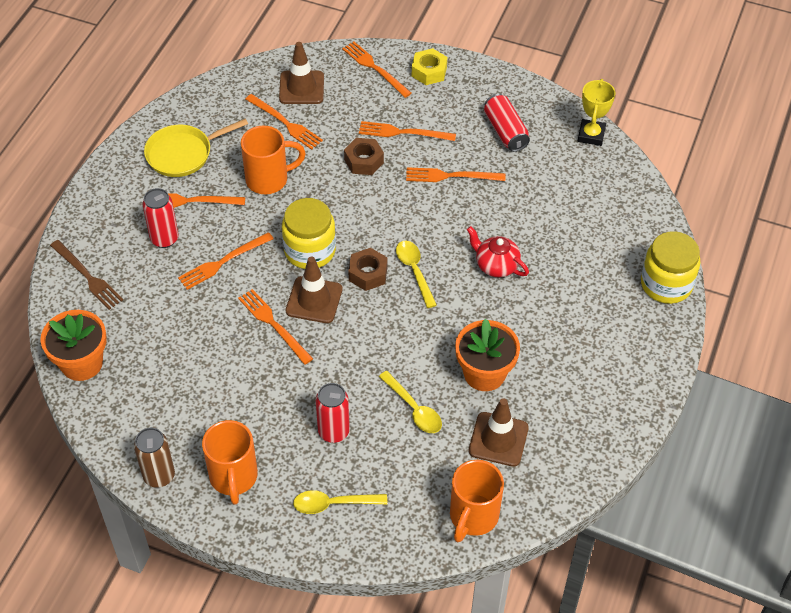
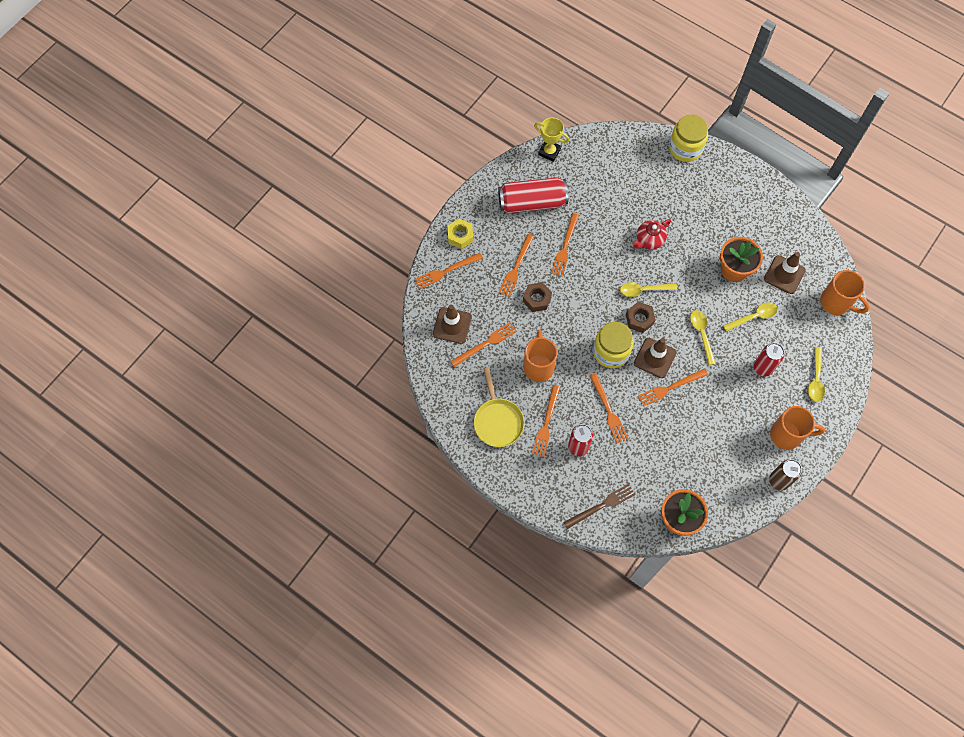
camera: 75 degrees left, 15 degrees up
red can [484,94,530,152] -> red can [498,177,568,213], size x1.52
none -> yellow spoon [690,310,716,365]

